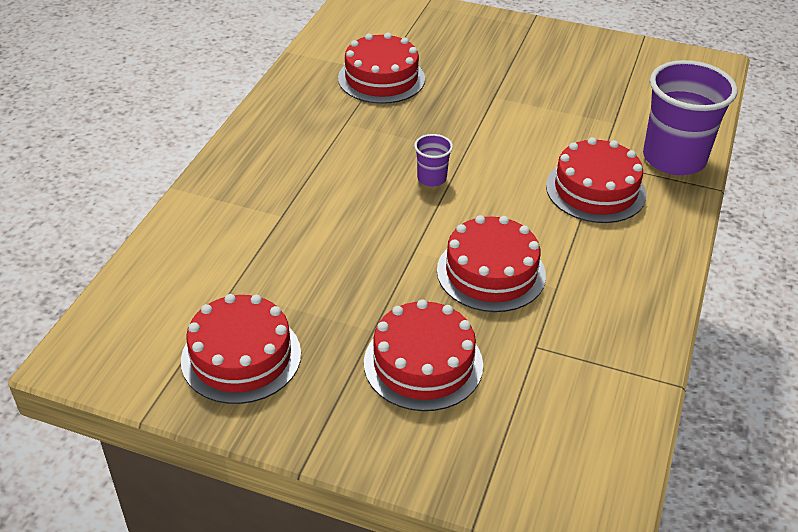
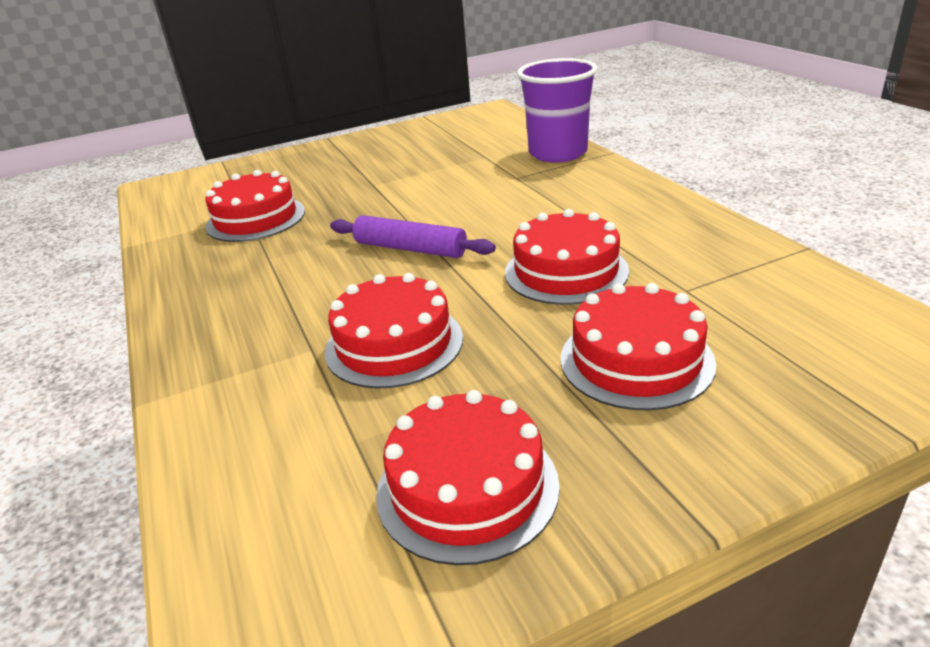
camera: 40 degrees left, 10 degrees down
purple cup [414,134,453,186] -> purple rolling pin [330,215,496,258]
red cake [546,137,646,223] -> red cake moved to [325,273,463,389]

